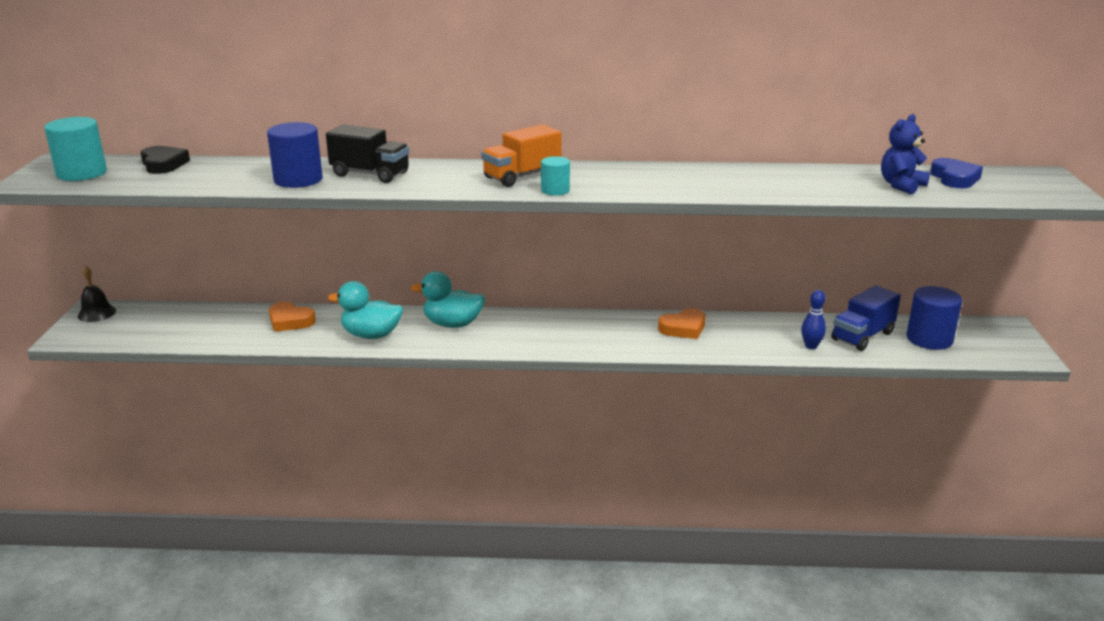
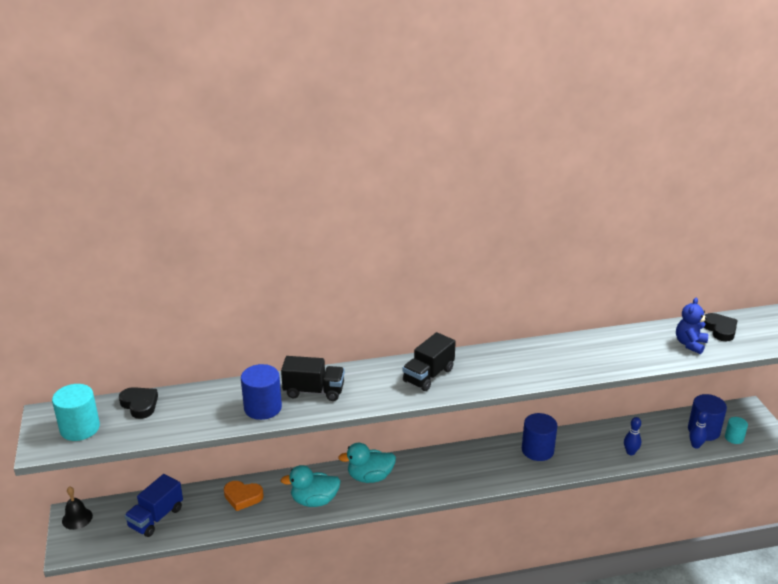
camera: 15 degrees left, 5 degrees up
orange truck [481,124,561,187] -> black truck [403,332,456,391]
turquoise cylinder [541,156,570,196] -> turquoise cylinder moved to [725,417,748,444]
orange heart [658,308,705,339] -> blue cylinder [522,413,558,461]
blue truck [831,286,901,351] -> blue truck moved to [124,474,183,537]
blue heart [930,158,983,188] -> black heart [704,313,738,341]
none -> blue bowling pin [689,410,708,449]

